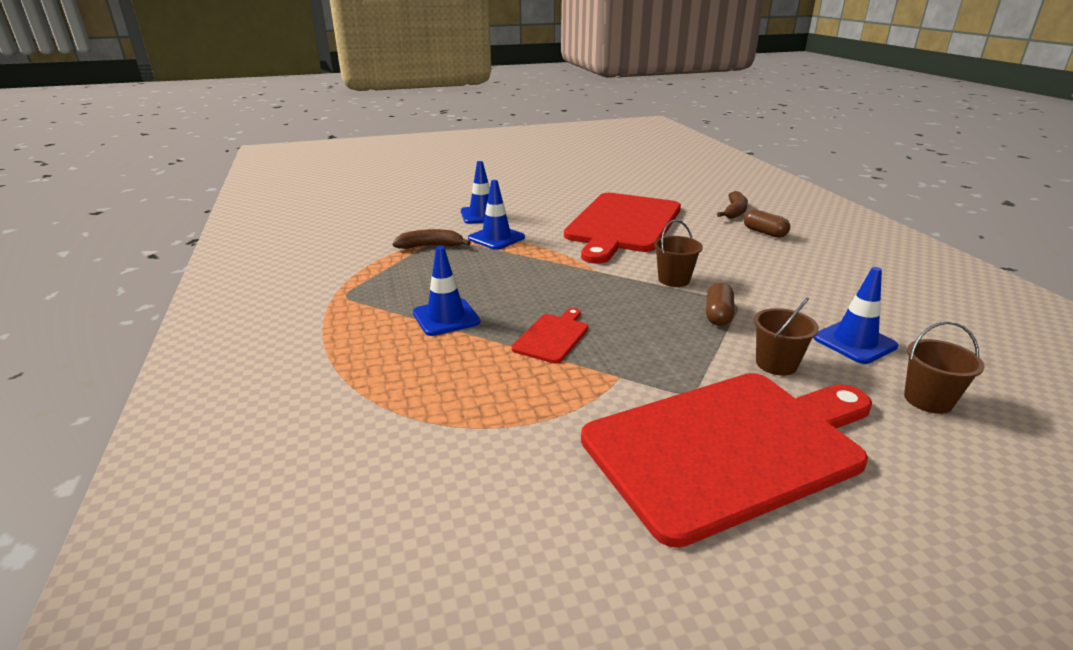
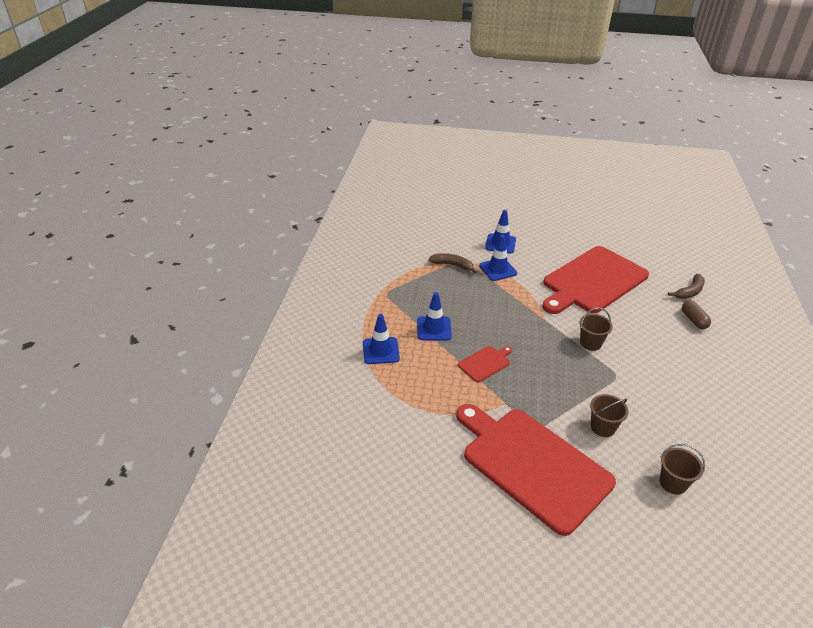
camera: 25 degrees right, 10 degrees up
red cutting board [581,373,872,548] -> red cutting board turned 135 degrees counterclockwise [456,404,616,536]
brown capsule [706,283,734,326] -> none
blue traffic cone [813,267,898,364] -> blue traffic cone moved to [363,314,400,364]

